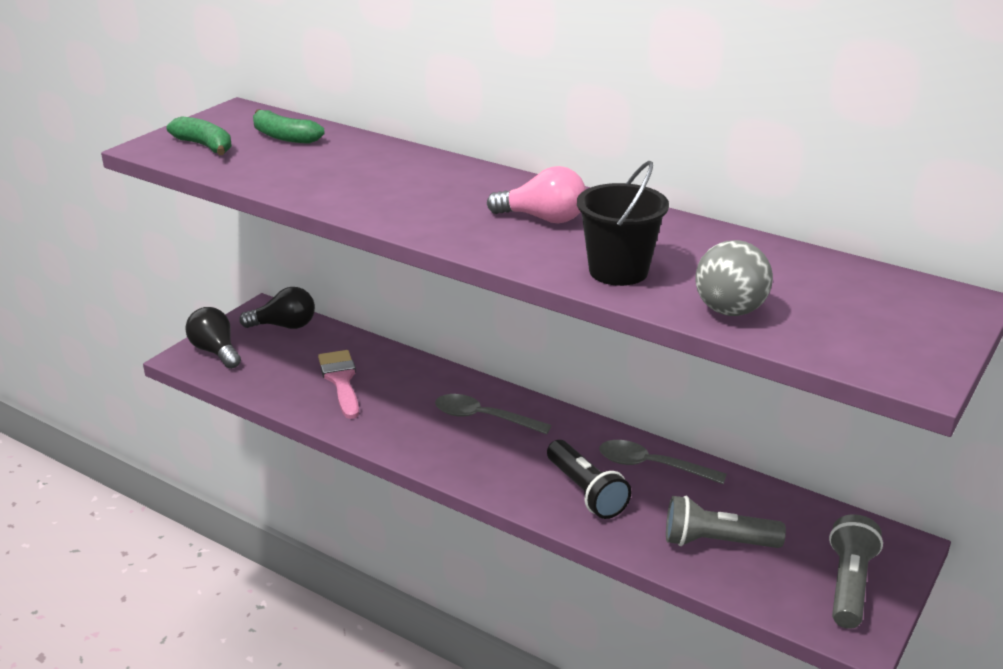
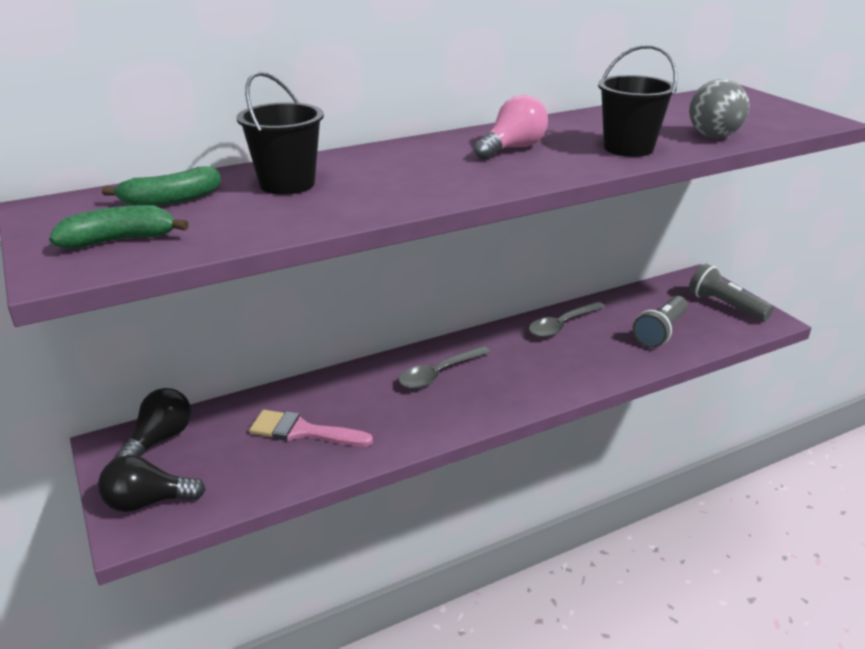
camera: 60 degrees left, 0 degrees up
black flashlight [547,440,632,519] -> none
none -> black bucket [237,72,324,195]

